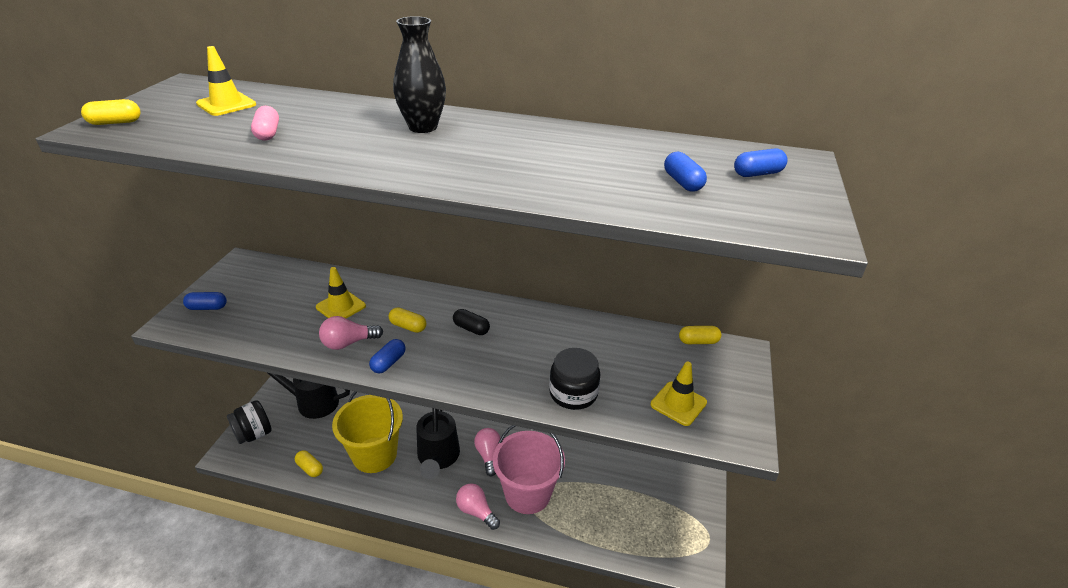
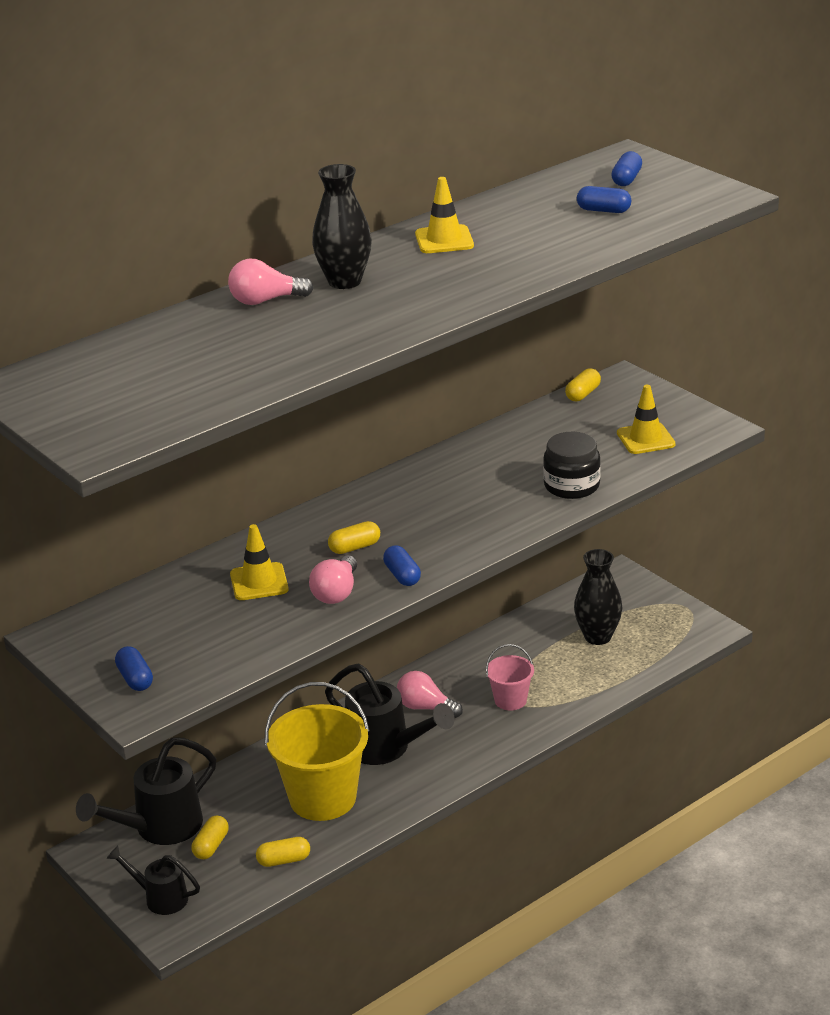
camera: 50 degrees left, 5 degrees down
yellow capsule [81,99,141,125] -> yellow capsule moved to [192,815,229,859]
blue capsule [183,292,227,310] -> blue capsule turned 60 degrees counterclockwise [115,646,153,691]
yellow traffic cone [196,46,256,116] -> yellow traffic cone moved to [415,177,474,253]
black jar [227,400,272,444] -> black watering can [106,846,200,915]
pink capsule [251,106,279,141] -> none
black capsule [453,309,490,335] -> none
pink light bulb [456,483,500,530] -> pink light bulb moved to [228,258,314,305]
pink bucket [493,425,565,514] -> pink bucket [486,644,534,711], size x0.51
none -> black vase [574,549,622,645]

